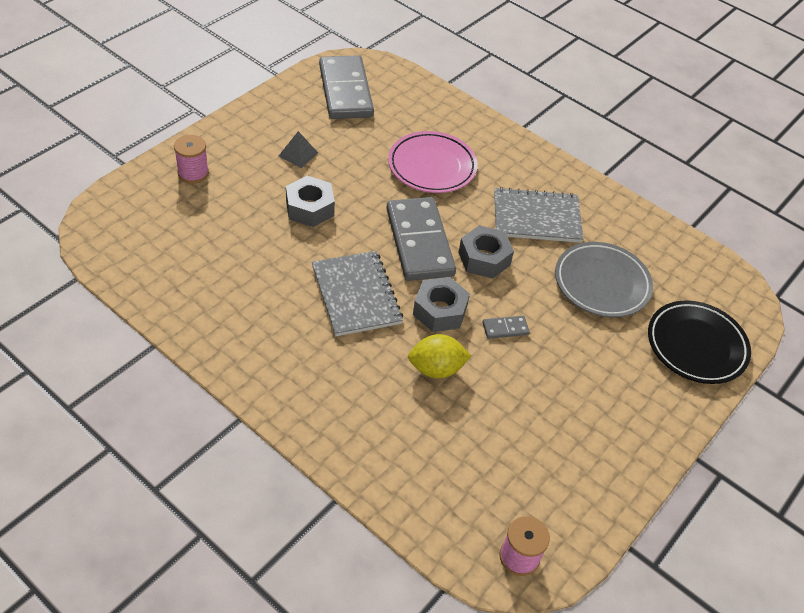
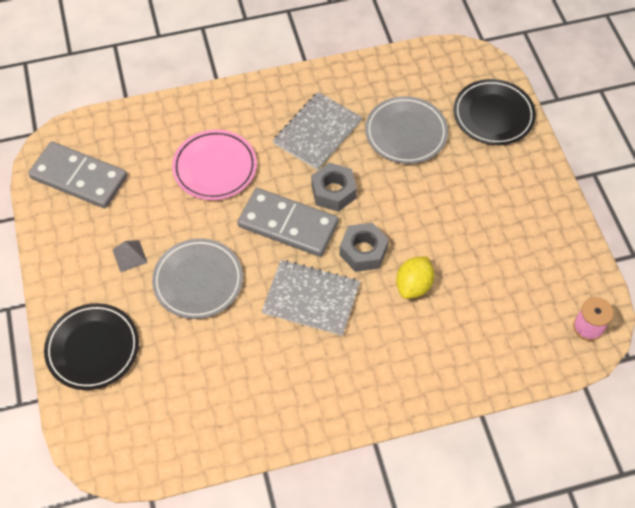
camera: 50 degrees left, 10 degrees up
pink spool [174,135,209,184] -> black plate [44,303,139,390]
grey nut [286,176,335,227] -> grey plate [152,238,243,319]
grey domino [482,316,530,339] -> none

